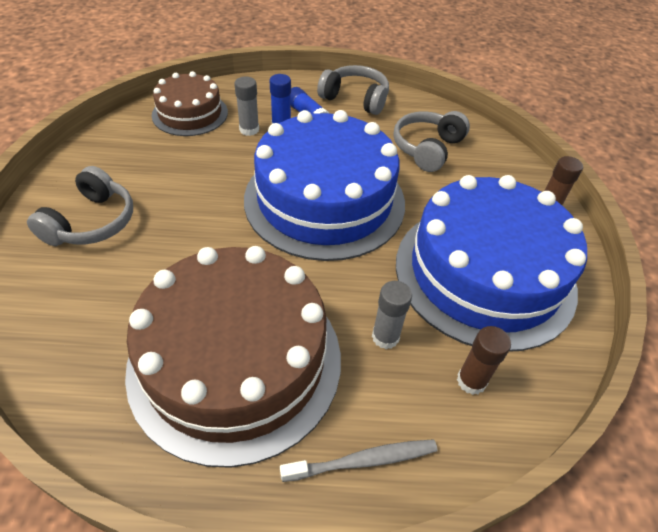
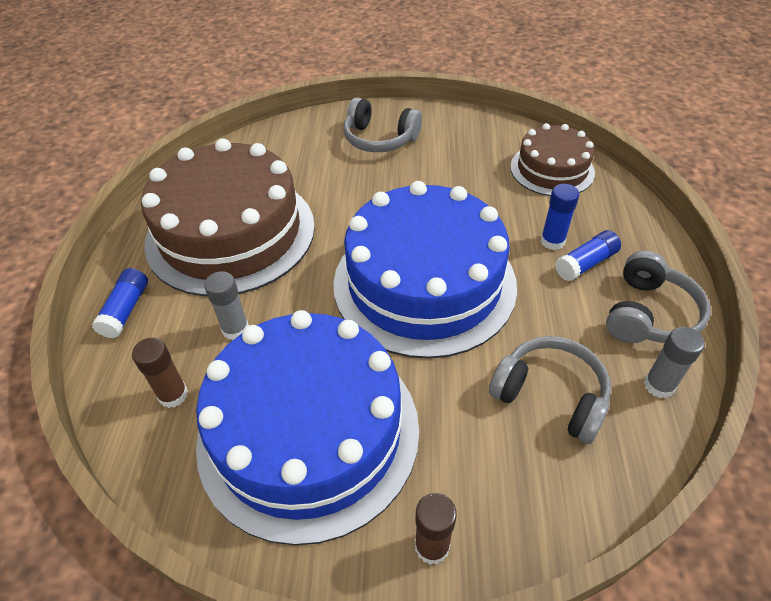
camera: 95 degrees right, 0 degrees up
grey glue stick [234,77,259,136] -> grey glue stick moved to [644,327,705,398]
grey toothbrush [280,440,437,482] -> blue glue stick [92,268,148,338]

